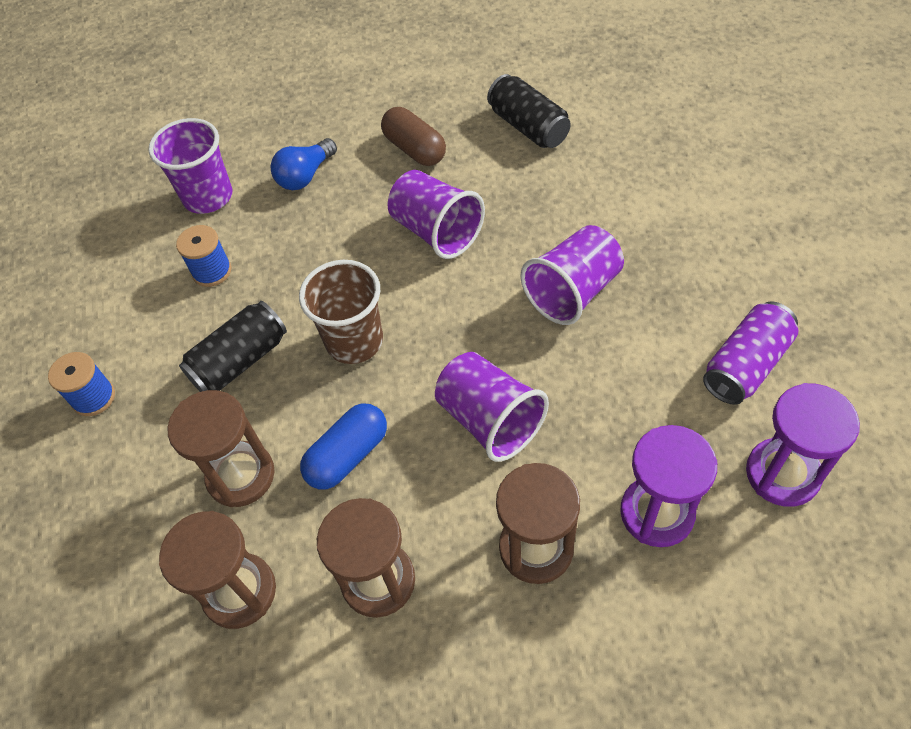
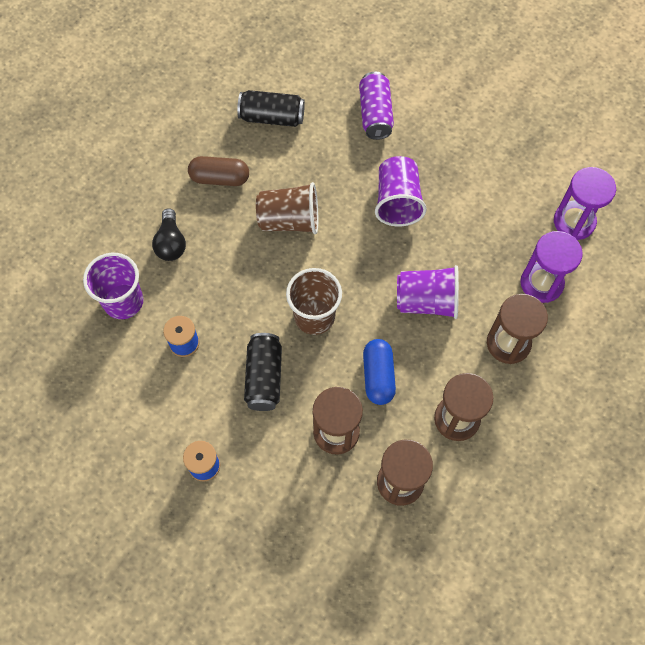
camera: 50 degrees left, 10 degrees up
blue light bulb [271,138,337,190] -> black light bulb [152,208,186,261]
purple cup [387,170,485,259] -> brown cup [256,182,318,234]
purple can [703,302,799,405] -> purple can moved to [359,72,394,140]

